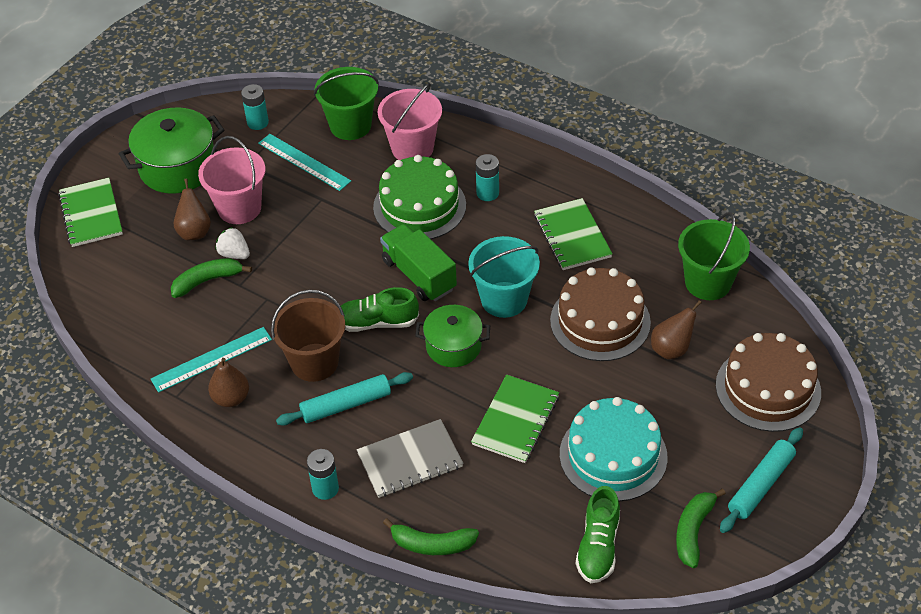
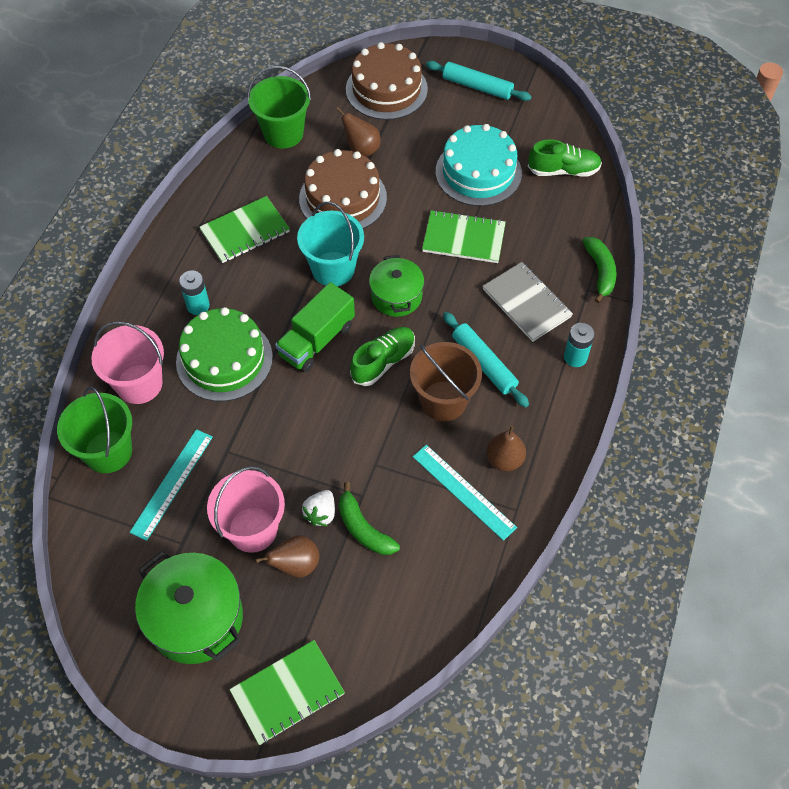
camera: 105 degrees left, 10 degrees up
turquoise battery [241,84,269,130] -> none
green shoe [341,287,419,332] -> green shoe turned 120 degrees counterclockwise [350,327,415,386]
green banana [676,489,726,568] -> none

